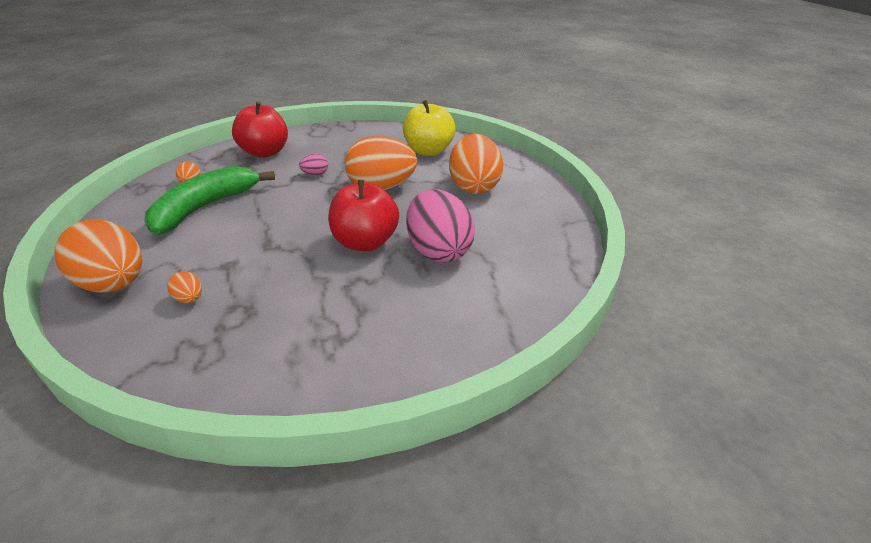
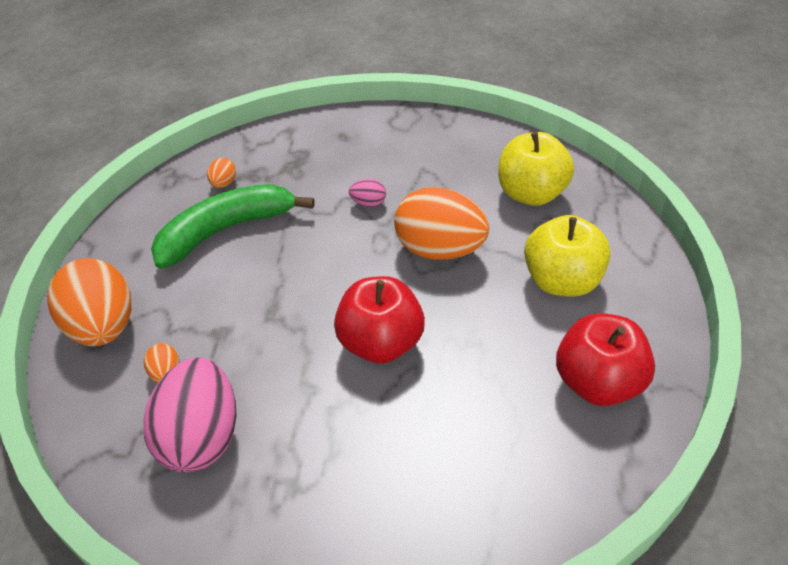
camera: 25 degrees right, 10 degrees up
red apple [232,101,288,158] -> red apple moved to [556,313,655,406]
pink egg [407,189,475,263] -> pink egg moved to [143,358,236,472]
orange egg [449,134,503,194] -> yellow apple [524,215,611,297]

